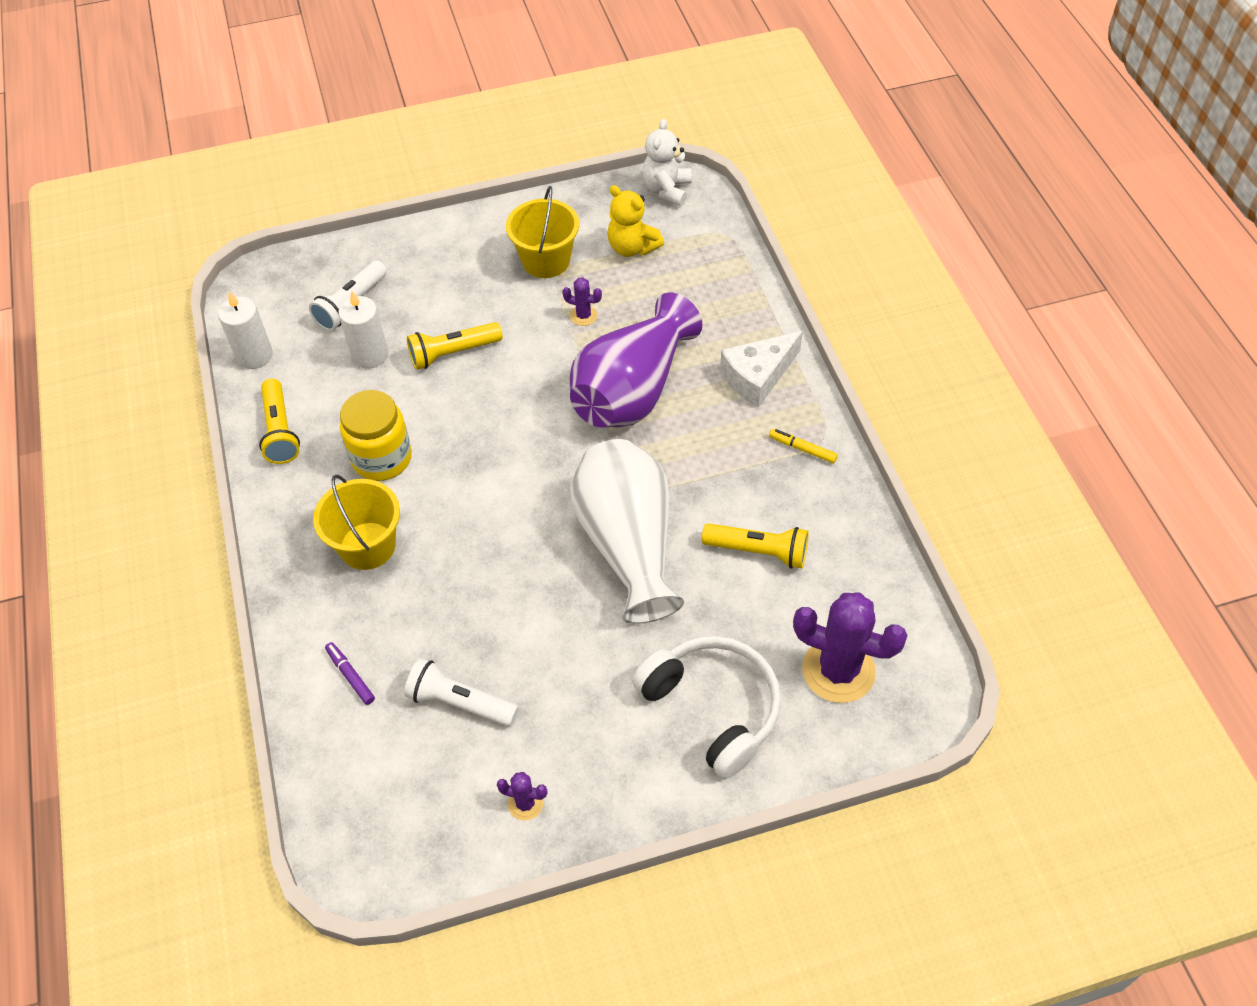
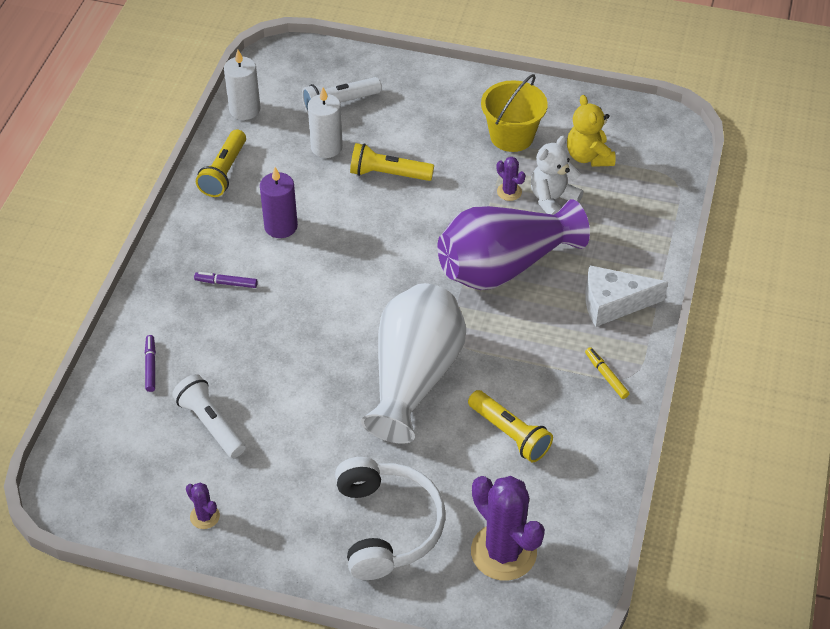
camera: 30 degrees right, 5 degrees down
yellow bucket [313,475,400,570] -> purple marker [194,272,258,288]
yellow jar [340,390,412,481] -> purple candle [260,167,298,238]
white teddy bear [642,119,692,206] -> white teddy bear moved to [531,136,583,215]

